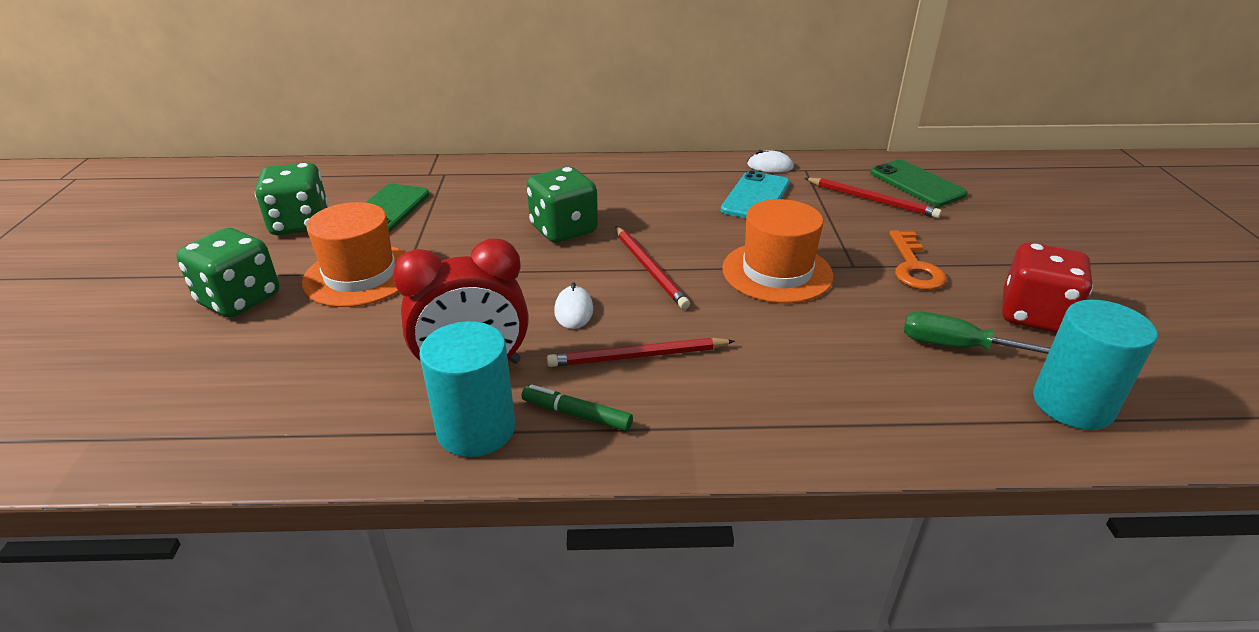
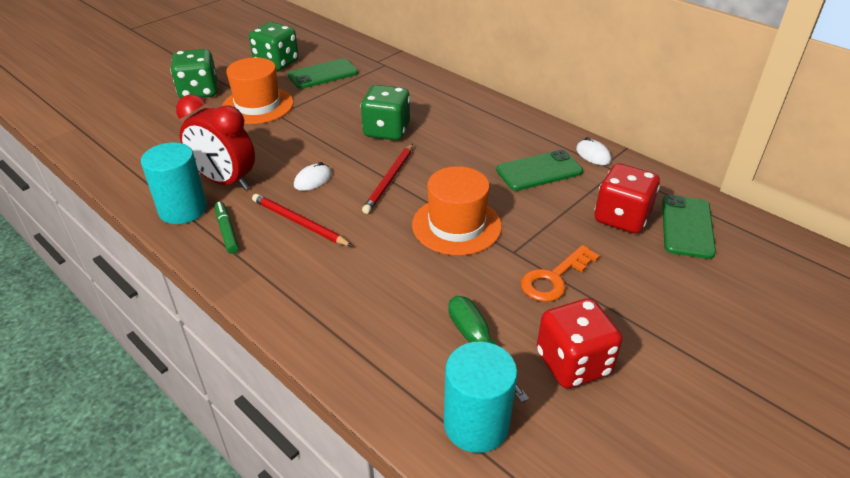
camera: 45 degrees right, 5 degrees up
turquoise phone [721,171,790,218] -> green phone [496,150,583,191]
red pencil [805,178,942,218] -> red dice [594,164,660,234]

